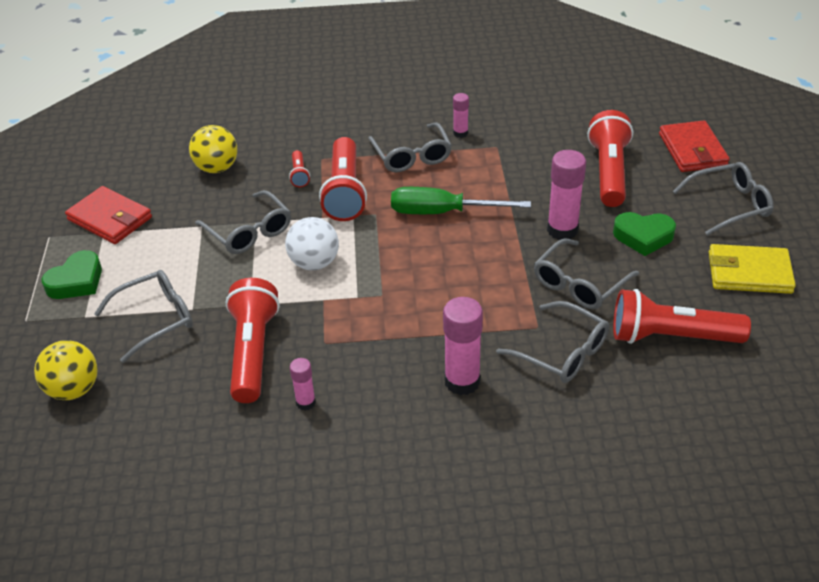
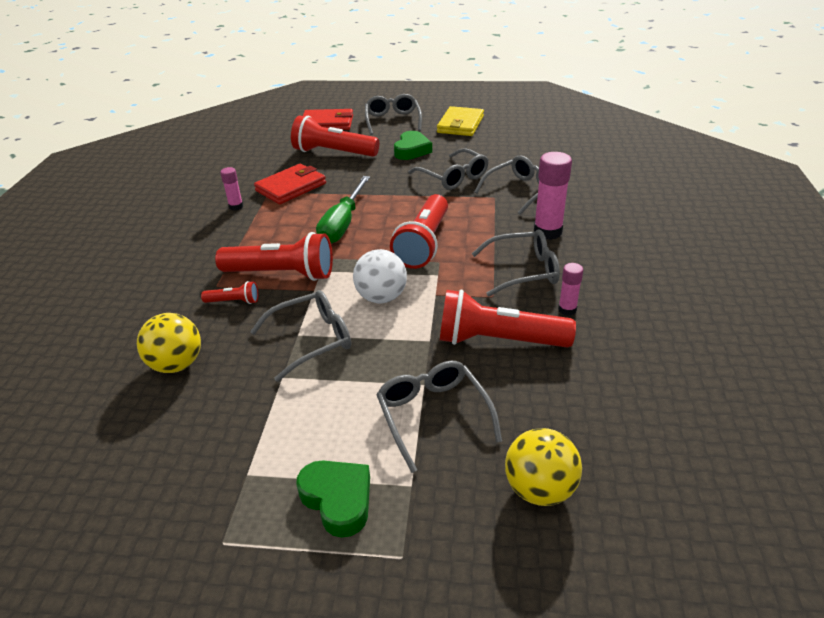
camera: 80 degrees left, 5 degrees down
red wallet [65,186,152,244] -> red wallet moved to [254,163,326,204]
grey glasses [368,122,452,172] -> grey glasses moved to [472,229,560,297]
pink glue stick [547,150,586,240] -> none
red flashlight [613,289,751,344] -> red flashlight moved to [390,194,448,269]

